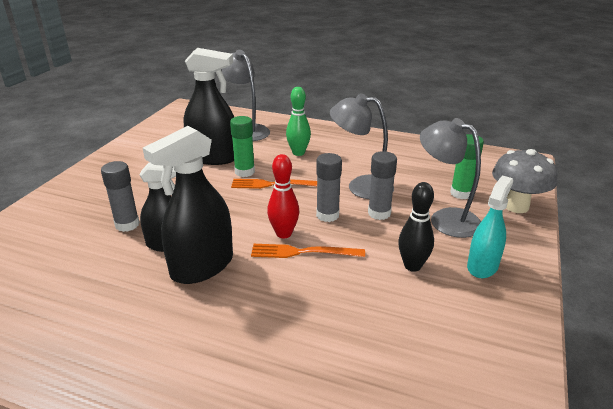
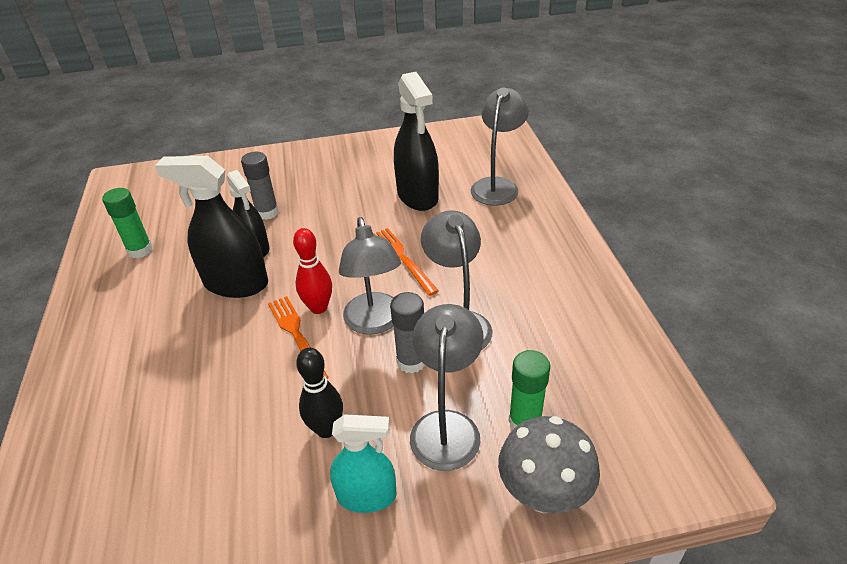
camera: 60 degrees right, 10 degrees up
green glue stick [230,116,255,177] -> green glue stick moved to [102,188,153,258]
green bowling pin [286,87,311,156] -> none
grey glue stick [316,153,342,222] -> grey lamp [339,217,401,335]

